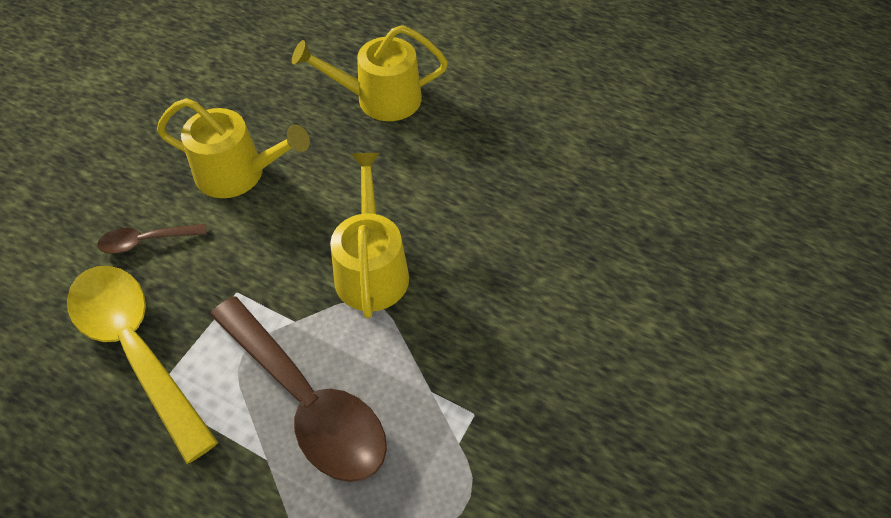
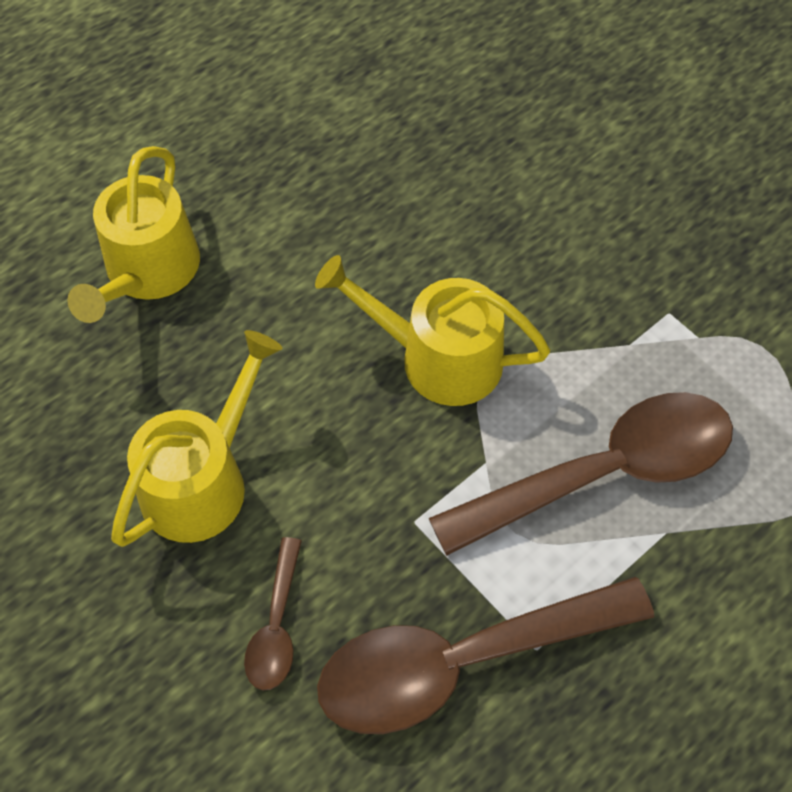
camera: 70 degrees left, 5 degrees up
yellow spoon [67,266,218,464] -> brown spoon [317,577,654,734]

